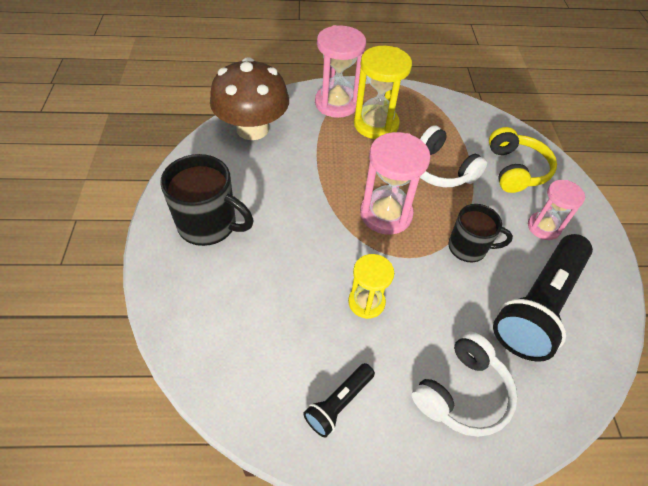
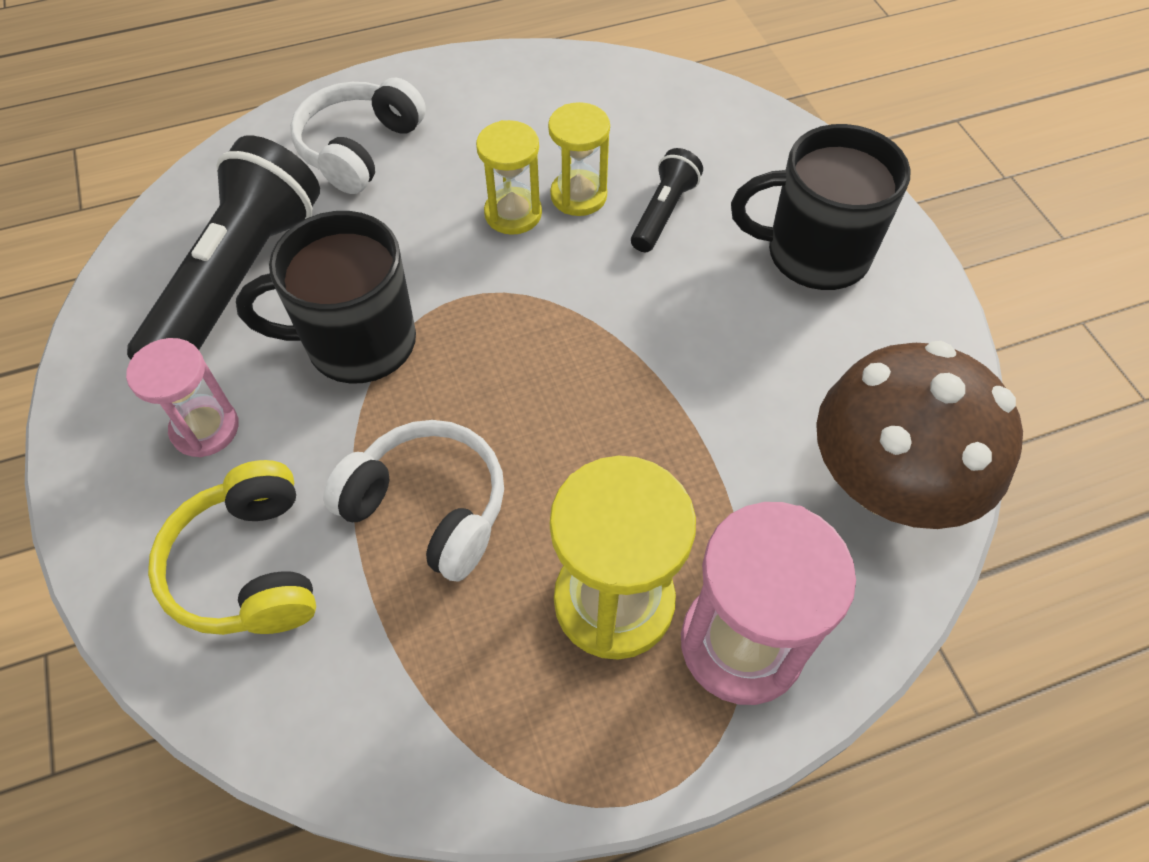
camera: 165 degrees right, 5 degrees up
black flashlight [303,363,375,437] -> black flashlight moved to [631,148,703,252]
pink hourglass [360,132,431,235] -> none
black mug [448,204,513,262] -> black mug [236,211,416,384], size x1.52
none -> yellow hourglass [548,102,610,216]

